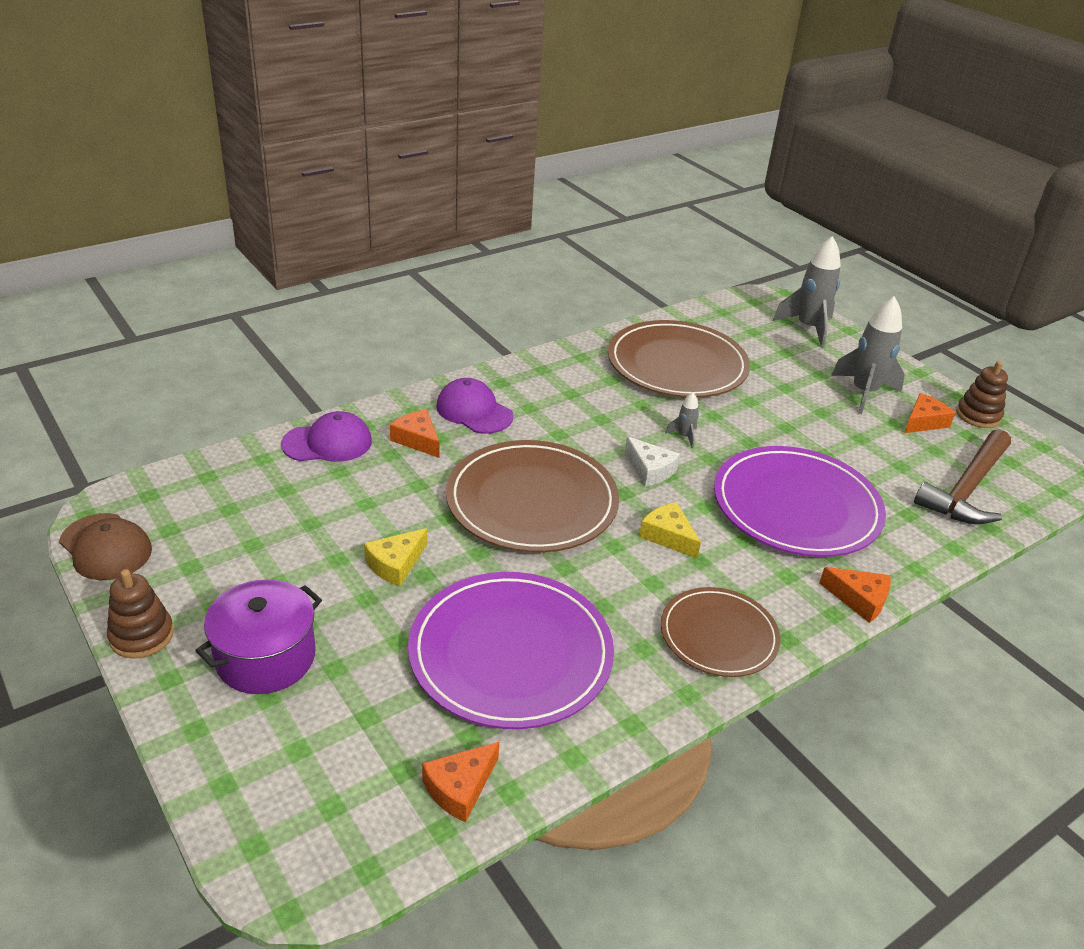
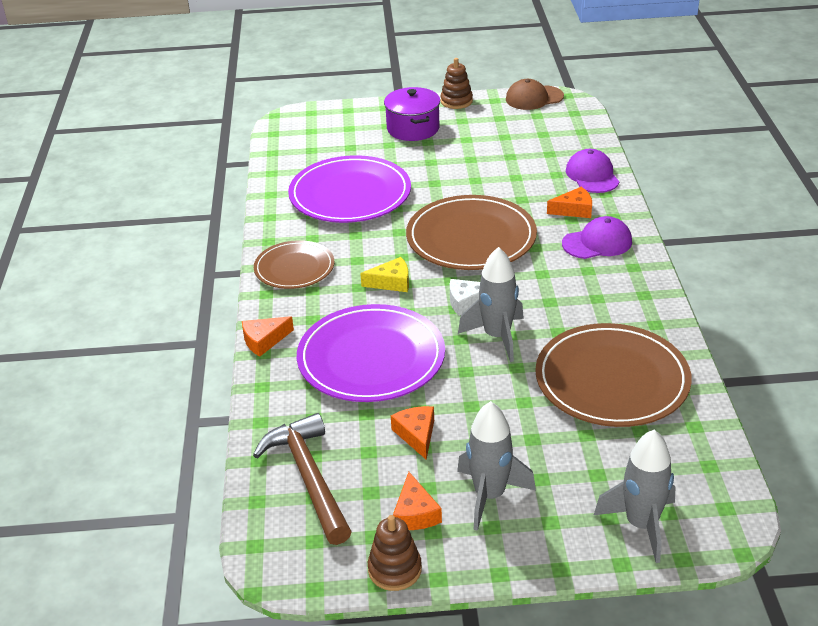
camera: 125 degrees right, 0 degrees up
purple cap [281,411,372,462] -> purple cap turned 150 degrees clockwise [566,149,619,193]
yellow cheese [364,528,427,587] -> none
orange cheese [422,742,499,823] -> orange cheese moved to [391,406,434,460]
grey rocket [665,392,699,448] -> grey rocket [458,247,524,362], size x2.18

